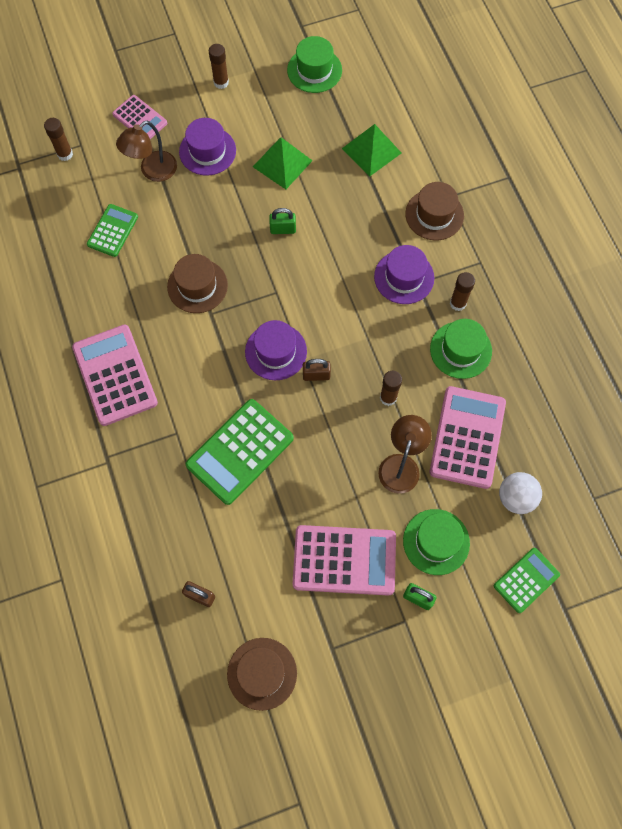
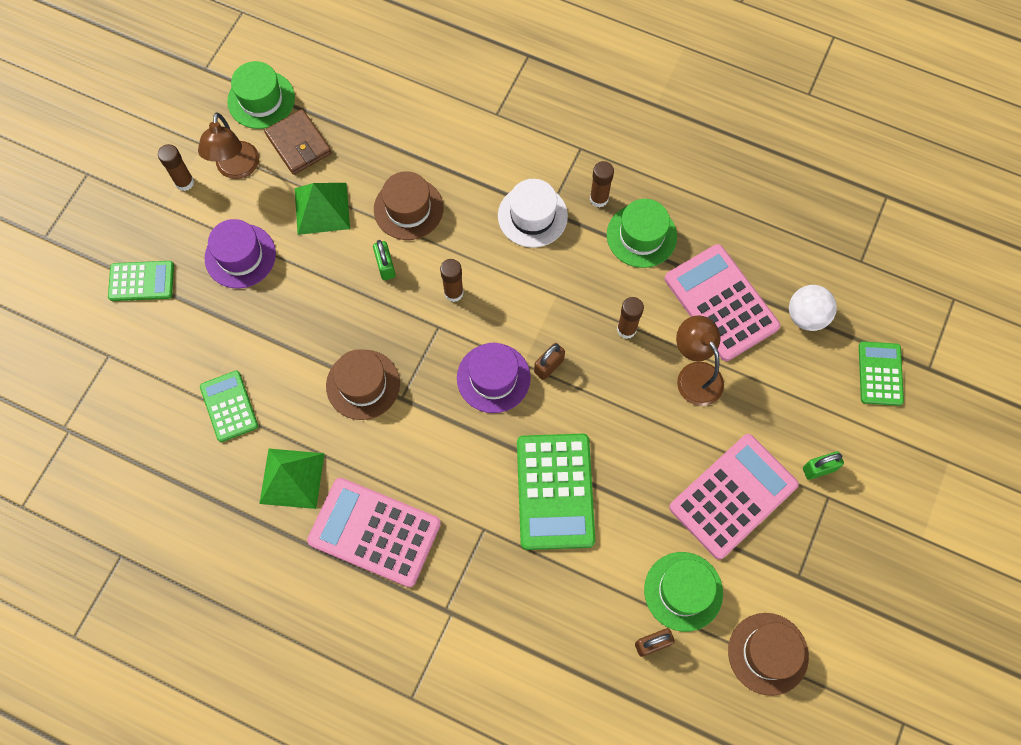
camera: 45 degrees left, 0 degrees up
brown glue stick [44,118,73,161] -> brown glue stick moved to [440,259,464,302]
pink calculator [112,95,167,139] -> green calculator [108,261,174,301]
brown lamp [116,121,177,182] -> brown lamp moved to [198,112,259,179]
green padlock [269,208,296,234] -> green padlock turned 60 degrees counterclockwise [373,240,396,280]
green pyramid [342,124,401,176] -> green pyramid moved to [259,449,325,509]
purple hat [374,245,434,304] -> white hat [498,179,568,248]
green hat [403,509,470,575] -> green hat moved to [644,552,723,632]
brown hat [405,182,464,240] -> brown hat moved to [374,171,443,240]
none -> brown wallet [264,109,331,175]

